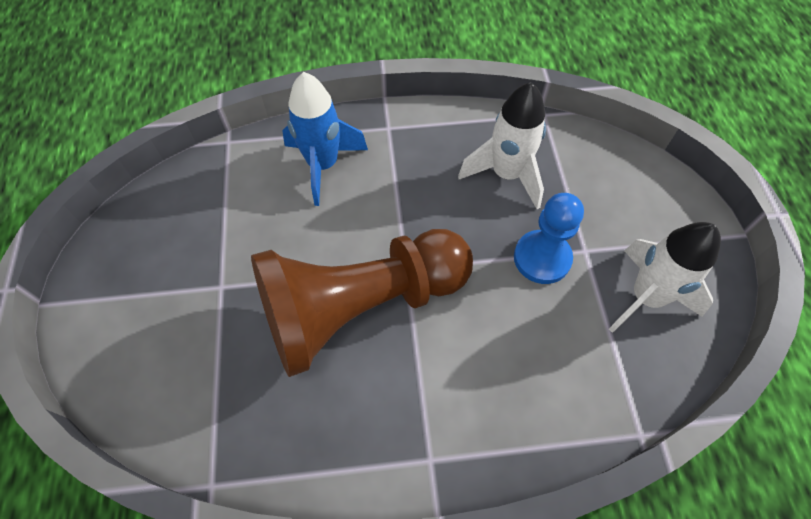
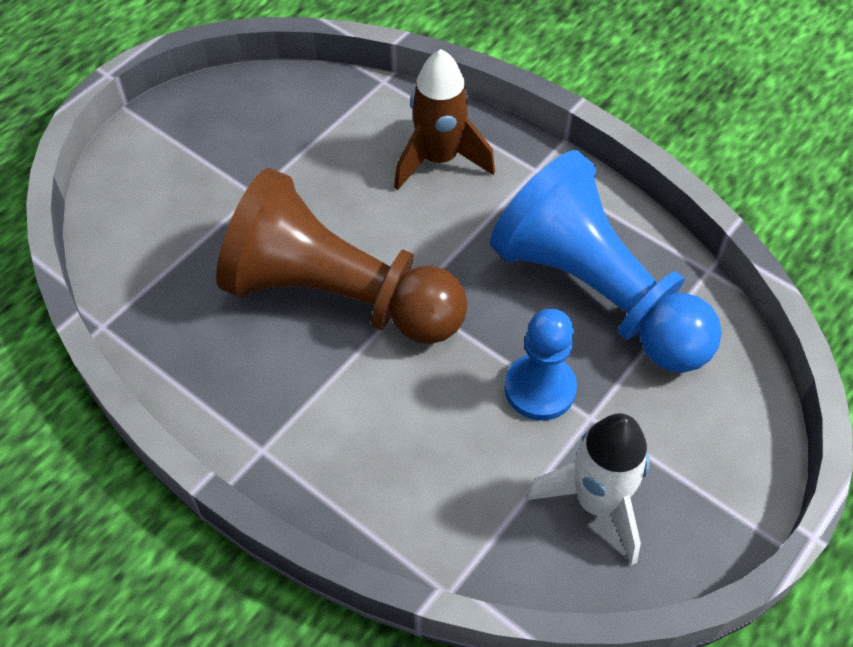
camera: 45 degrees right, 5 degrees down
blue rocket [282,72,368,206] -> brown rocket [394,49,495,190]
white rocket [458,82,546,209] -> blue pawn [490,150,722,373]

